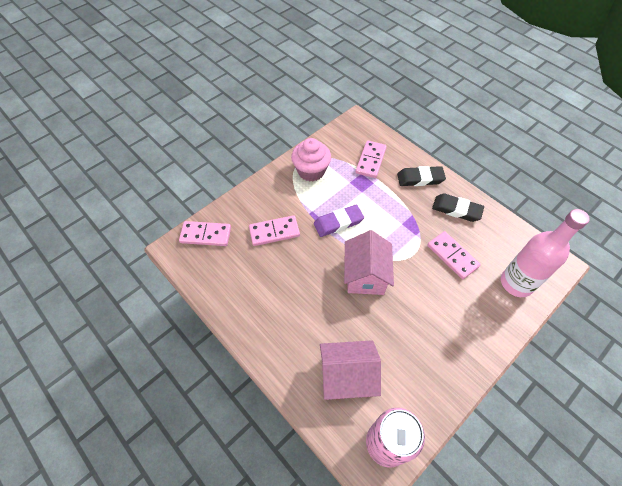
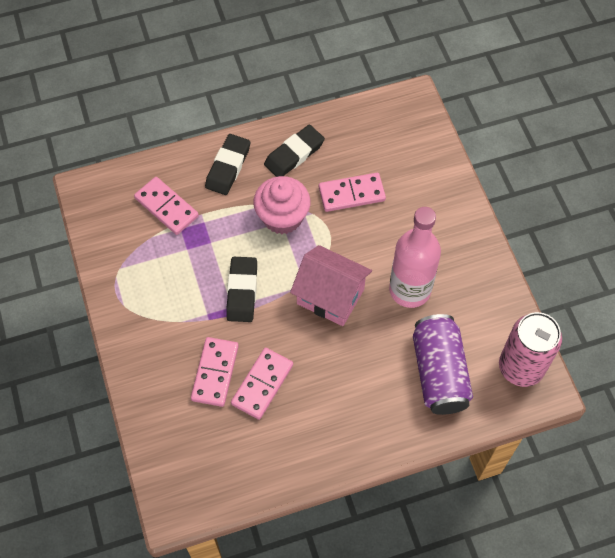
camera: 65 degrees left, 5 degrees up
pink domino [179,221,231,246] -> pink domino moved to [231,348,293,420]
pink cupcake [291,138,331,182] -> pink cupcake moved to [253,176,311,234]
purple eraser [314,205,364,237] -> black eraser [226,257,257,322]
pink house [320,340,381,400] -> purple can [413,314,473,415]
pink bottle [501,209,590,297] -> pink bottle moved to [389,207,441,308]

